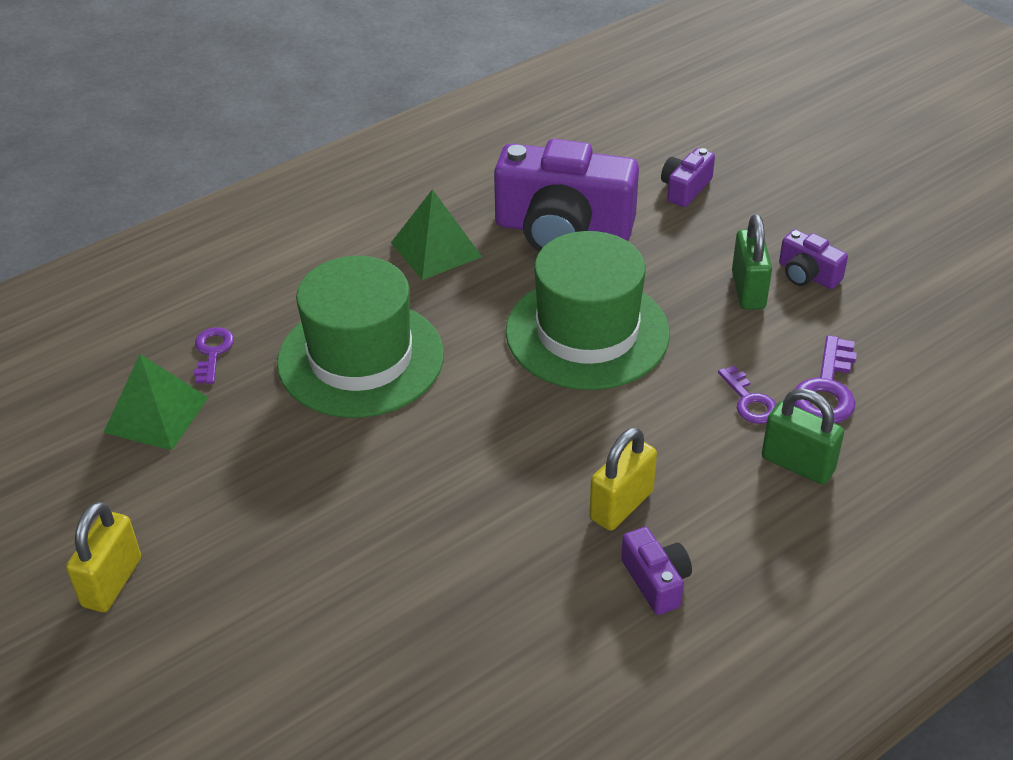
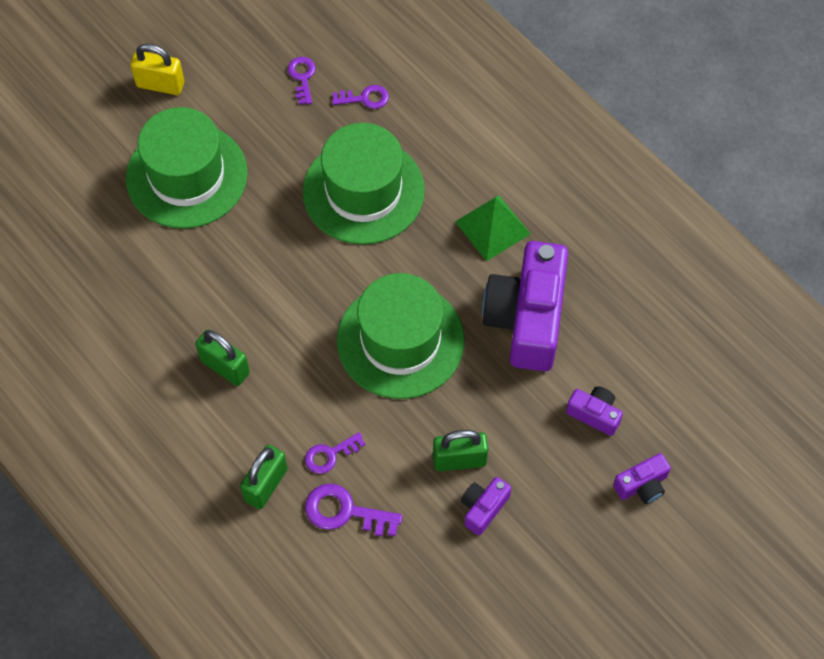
camera: 85 degrees right, 20 degrees up
green pyramid [103,354,209,450] -> purple key [288,57,316,105]
yellow padlock [589,427,657,531] -> green padlock [195,329,250,386]
purple camera [621,527,692,615] -> purple camera moved to [613,453,671,504]
none -> green hat [126,107,248,229]

